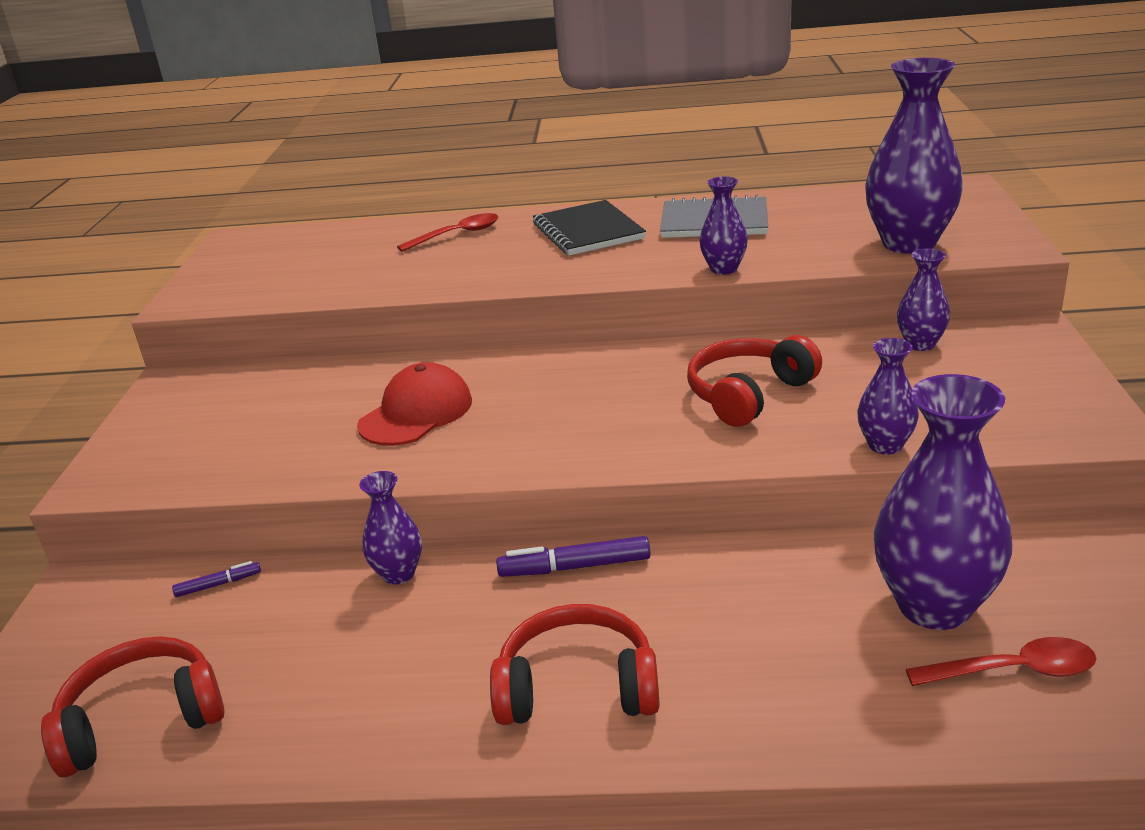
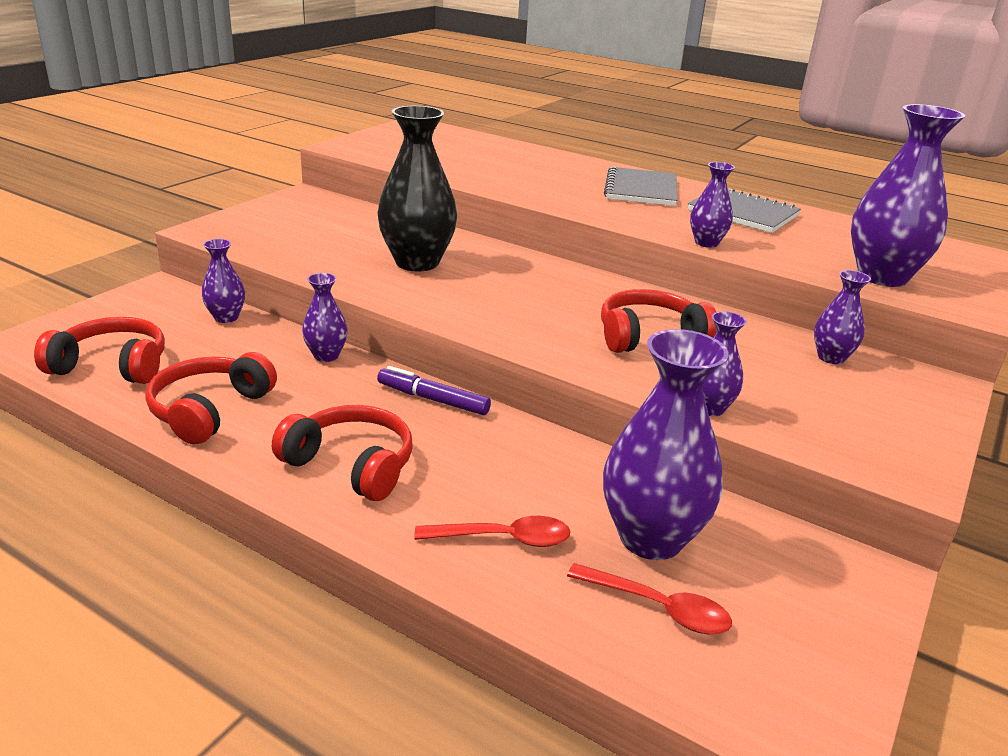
camera: 25 degrees right, 0 degrees up
purple marker [172,561,261,597] -> purple vase [201,239,245,323]
red cap [357,362,472,446] -> black vase [378,106,457,271]
red spoon [397,213,499,252] -> red spoon moved to [415,516,571,547]
black notebook [533,200,646,255] -> grey notebook [604,166,677,206]
none -> red headphones [145,352,277,444]

